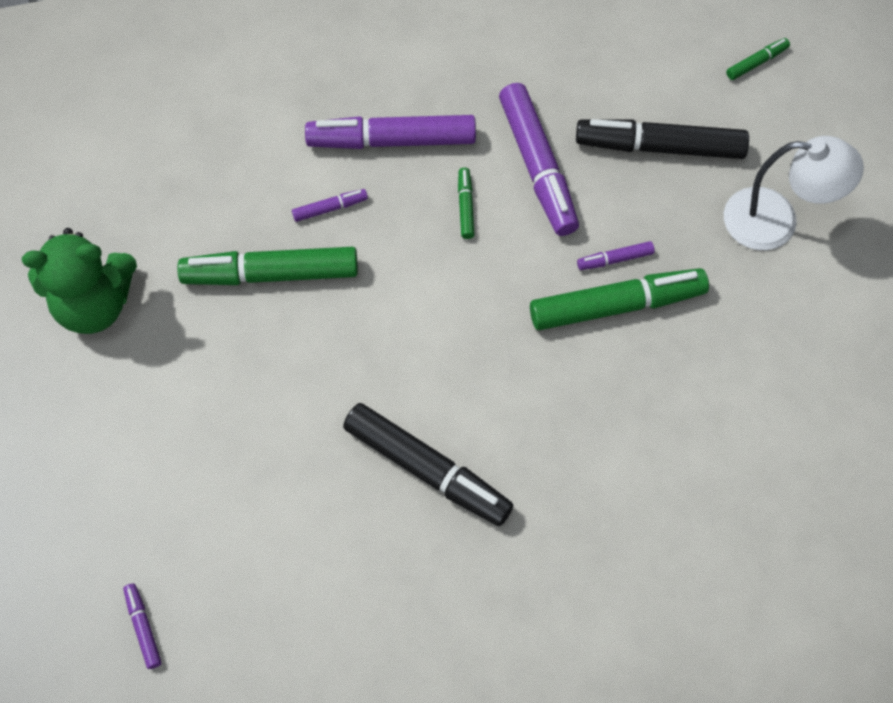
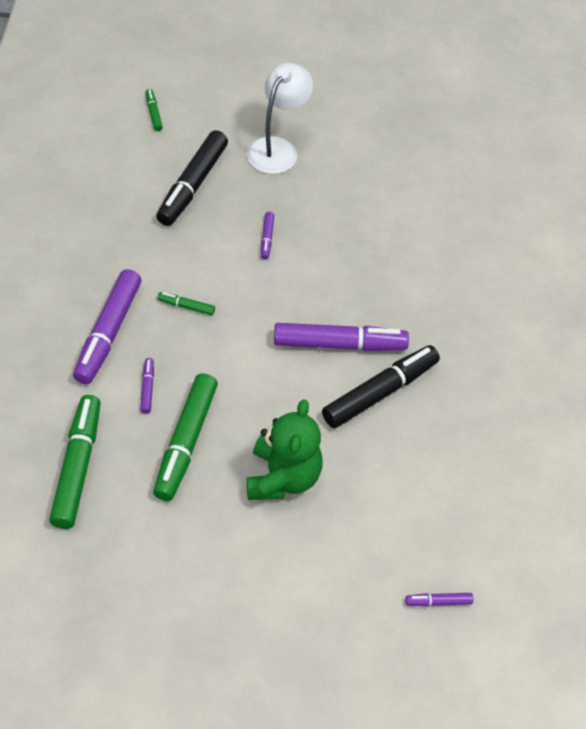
camera: 75 degrees left, 10 degrees down
green teddy bear [22,228,137,334] -> green teddy bear moved to [247,399,323,500]
purple marker [499,83,579,236] -> purple marker moved to [274,323,409,351]
green marker [530,268,709,330] -> green marker moved to [49,395,101,529]

